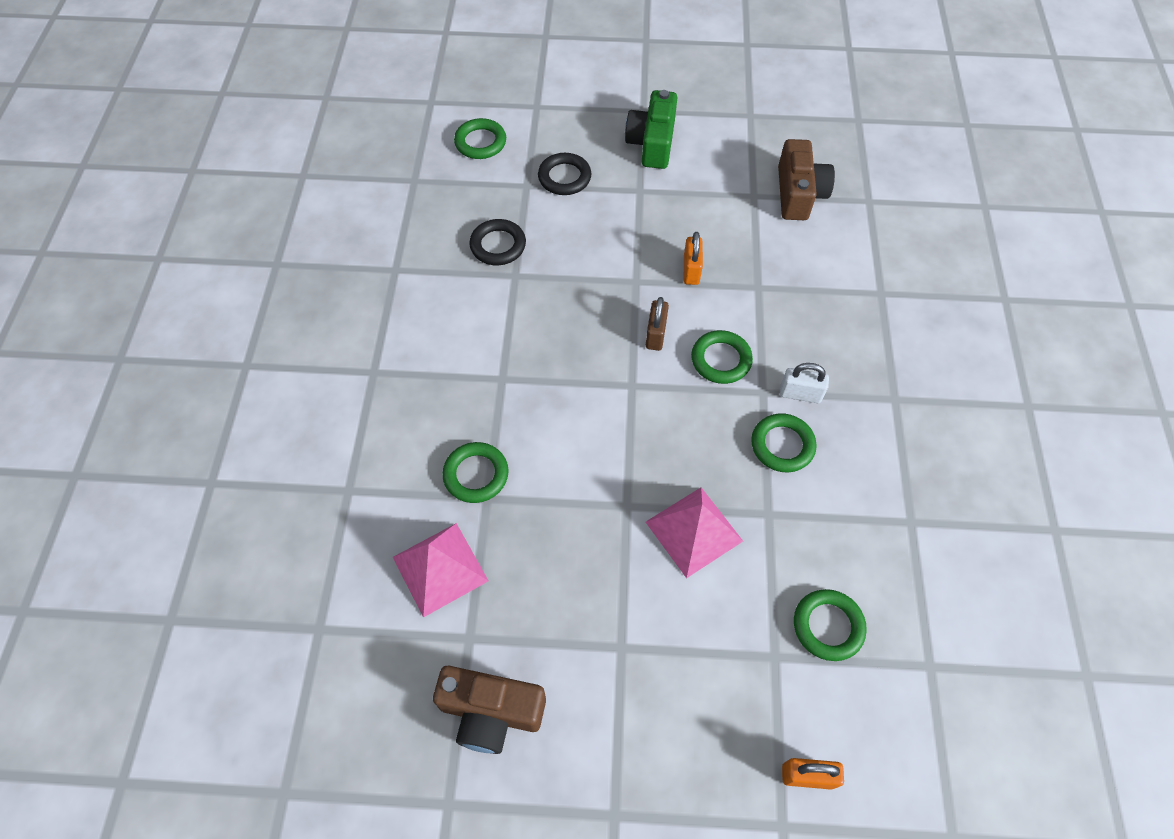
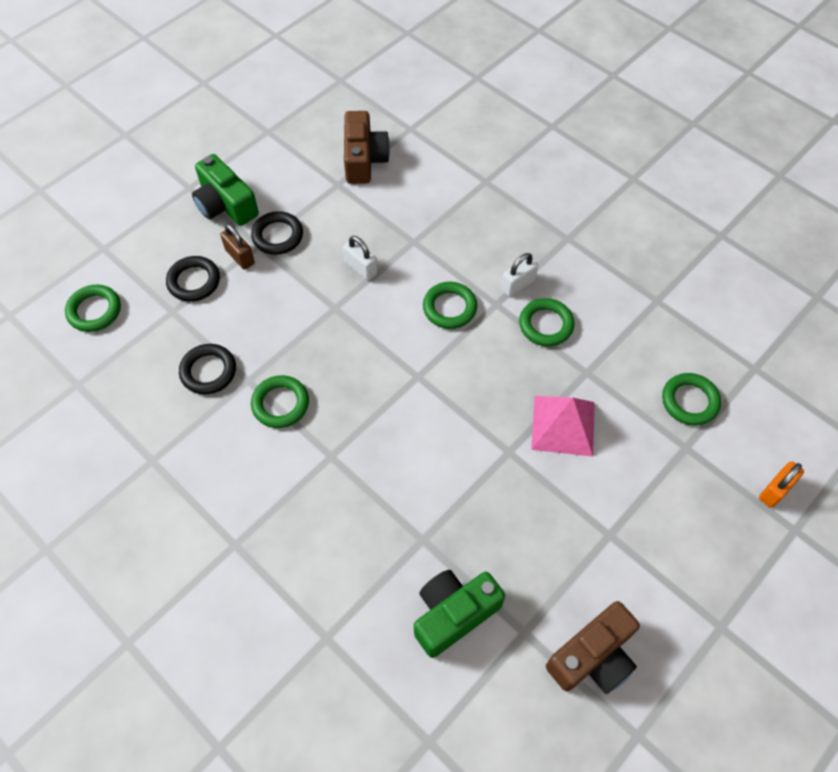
camera: 50 degrees left, 0 degrees up
pink pyramid [393,523,488,618] -> green camera [414,570,505,658]
green ring [442,442,509,503] -> green ring moved to [251,375,309,428]
brown padlock [646,297,669,351] -> brown padlock moved to [220,224,255,270]
orange padlock [684,232,703,285] -> white padlock [343,236,378,281]
brown camera [778,139,835,220] -> brown camera turned 45 degrees clockwise [344,111,390,184]
none -> black ring [251,211,303,255]

